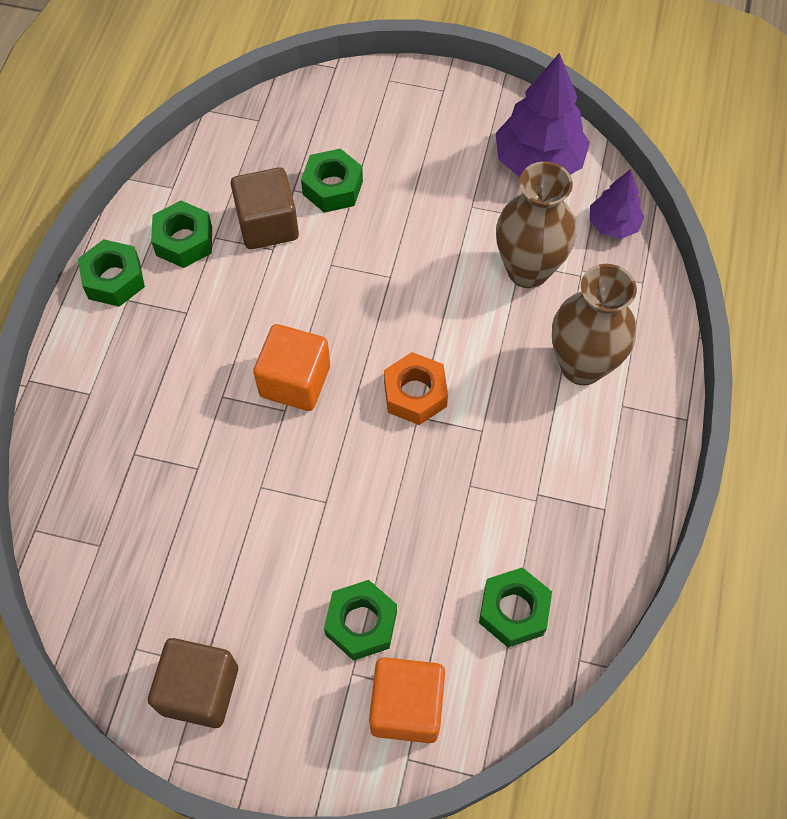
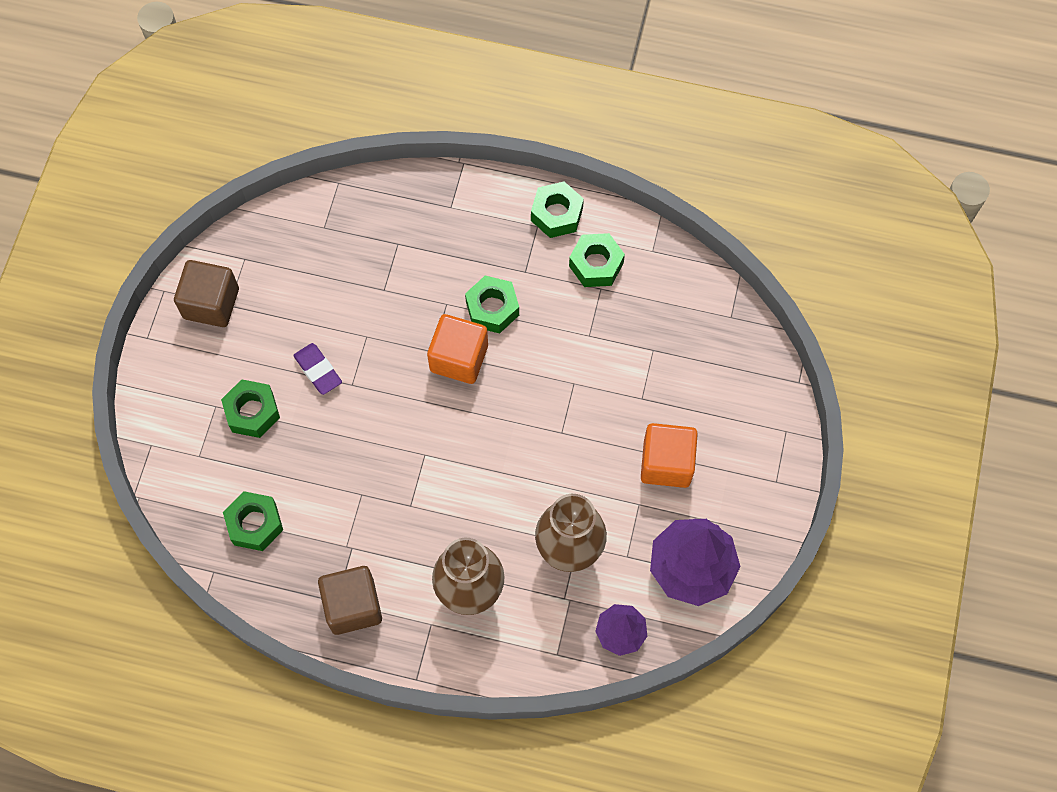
camera: 90 degrees right, 5 degrees up
brown cube [231,167,299,249] -> brown cube moved to [318,566,382,635]
green nut [301,148,363,213] -> green nut moved to [465,276,519,334]
orange cube [369,657,445,743] -> orange cube moved to [641,423,698,488]
orange nut [384,352,448,425] -> none
none -> purple eraser [293,343,342,395]

